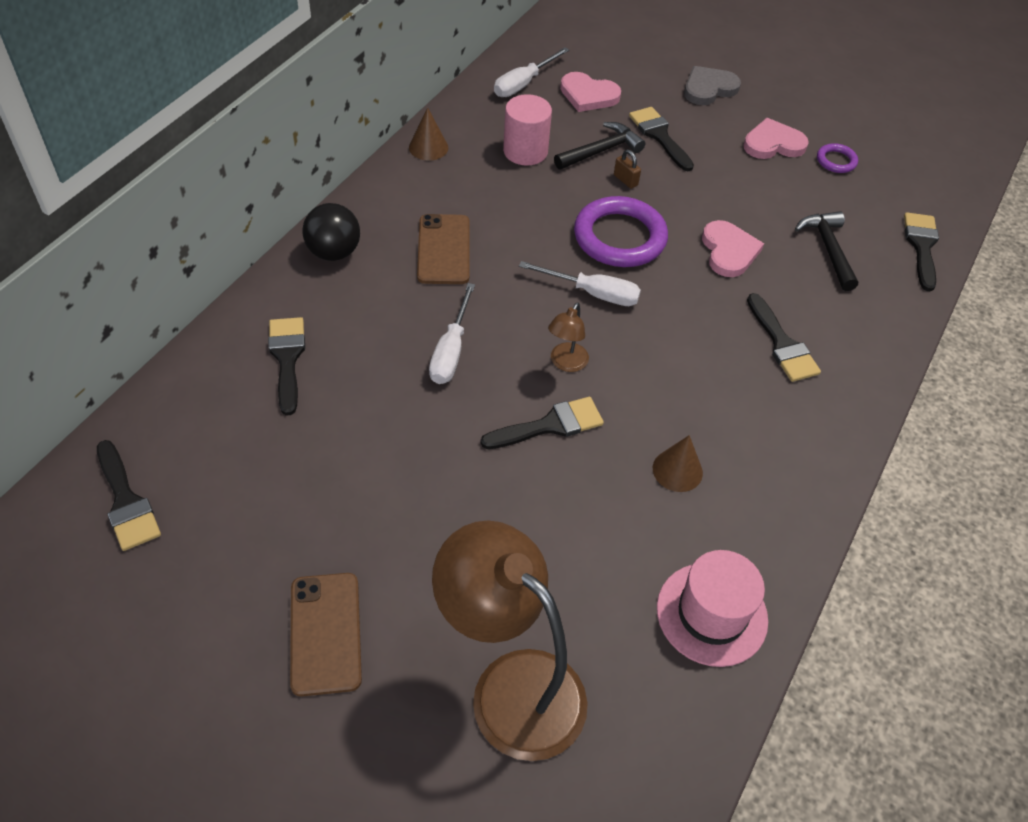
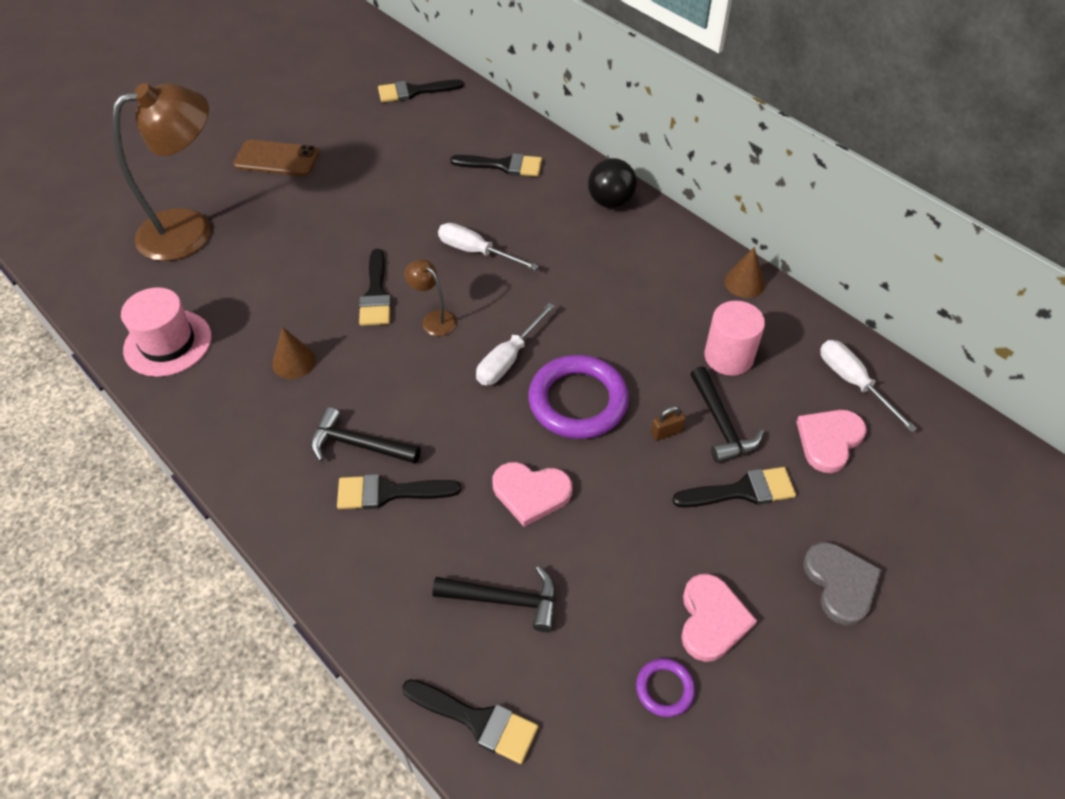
camera: 110 degrees right, 0 degrees up
brown phone [417,214,470,284] -> none
none -> black hammer [311,407,421,464]

